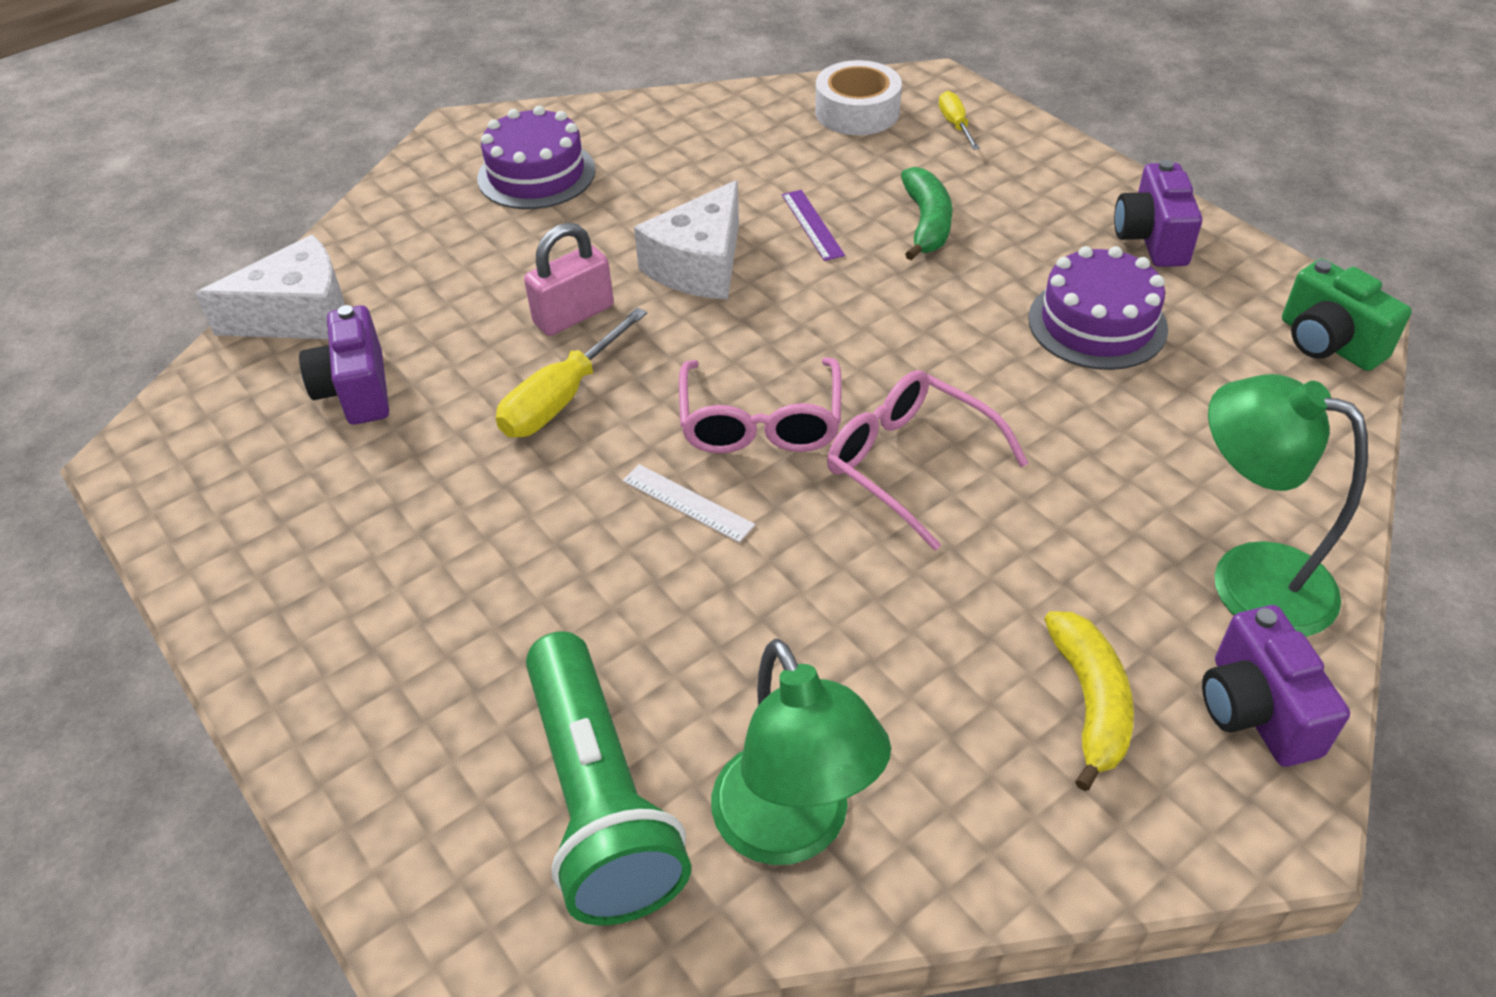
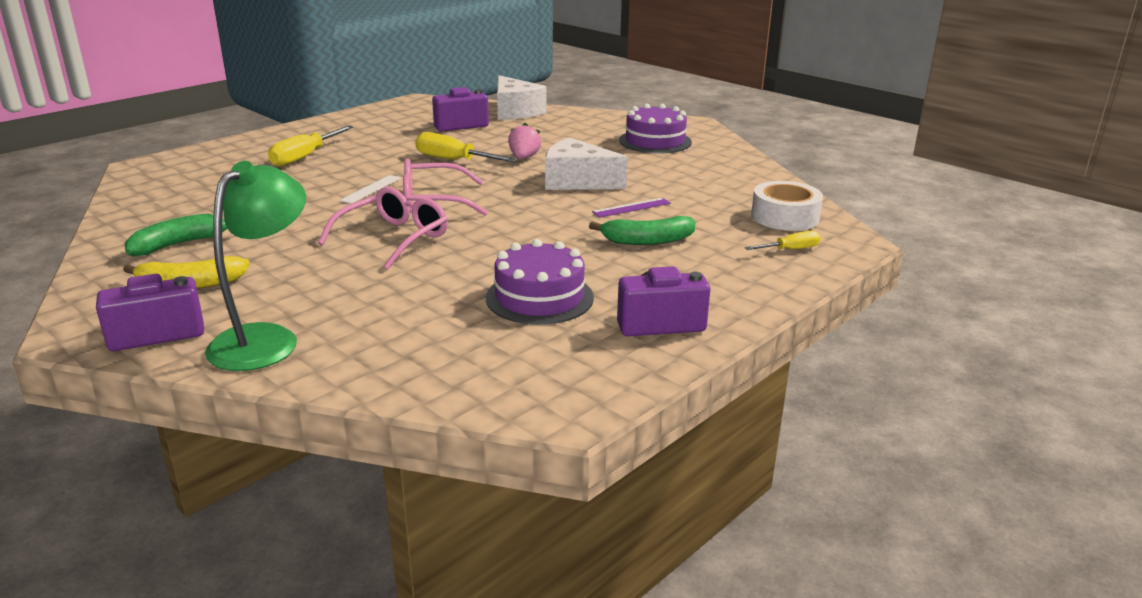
camera: 80 degrees right, 20 degrees down
pink padlock [524,223,614,336] -> pink strawberry [508,123,541,159]
green flashlight [526,631,691,925] -> none
green lamp [711,639,891,865] -> none
green camera [1282,259,1412,371] -> none
none -> green banana [125,214,228,257]
none -> yellow screwdriver [268,125,354,167]

